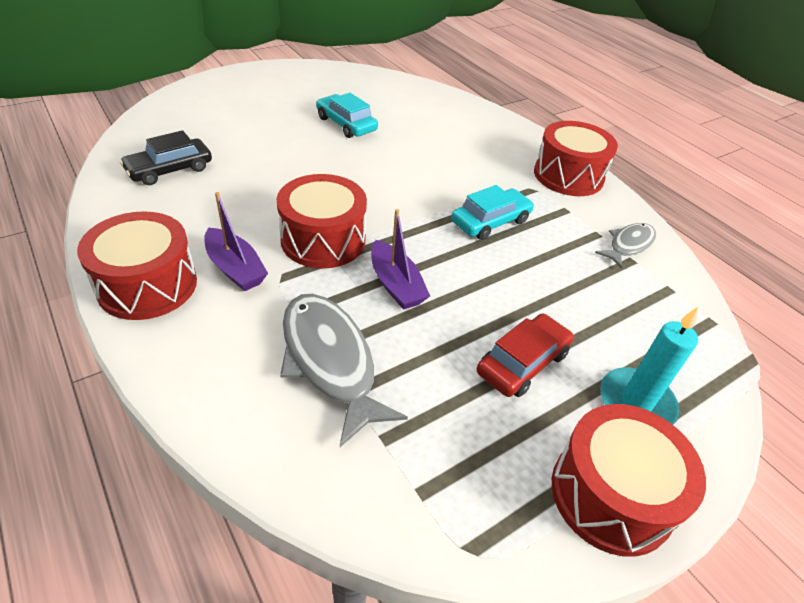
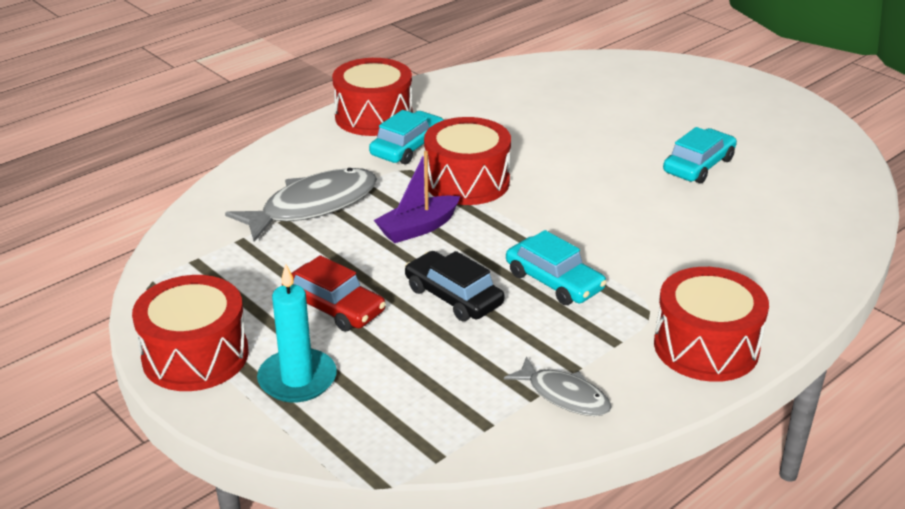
camera: 85 degrees right, 10 degrees down
black car [120,130,212,185] -> black car moved to [405,251,504,321]
purple boat [204,192,268,291] -> turquoise car [369,110,444,165]

